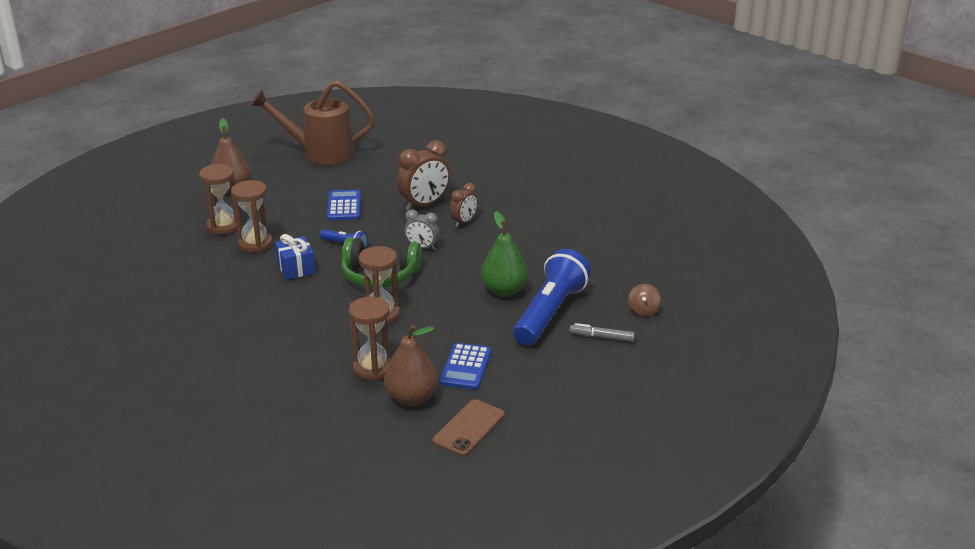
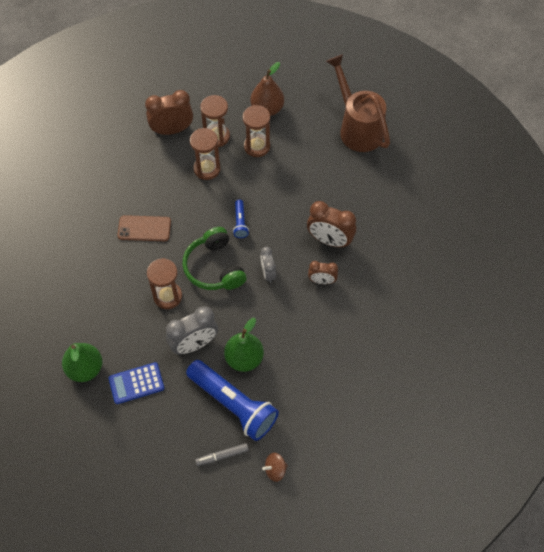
camera: 60 degrees right, 30 degrees up
blue gift [275,234,315,280] -> none
blue calculator [327,190,361,220] -> none
brown hourglass [349,296,391,381] -> brown hourglass moved to [243,105,270,157]
brown pear [384,325,438,406] -> green pear [62,343,103,382]
brown phone [433,399,505,456] -> brown phone moved to [117,215,171,241]
blue flashlight [513,249,591,346] -> blue flashlight turned 45 degrees clockwise [186,360,279,441]
grey marker [569,323,635,342] -> grey marker turned 90 degrees counterclockwise [195,443,249,466]
none -> brown clock [145,90,193,135]
none -> grey clock [166,307,218,354]

